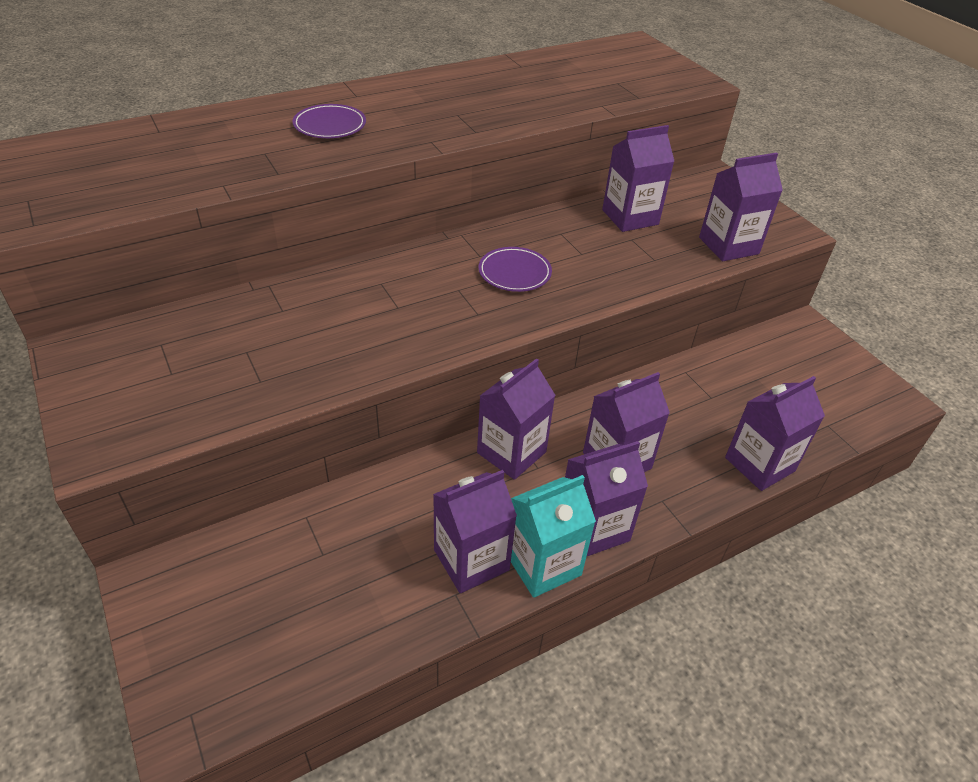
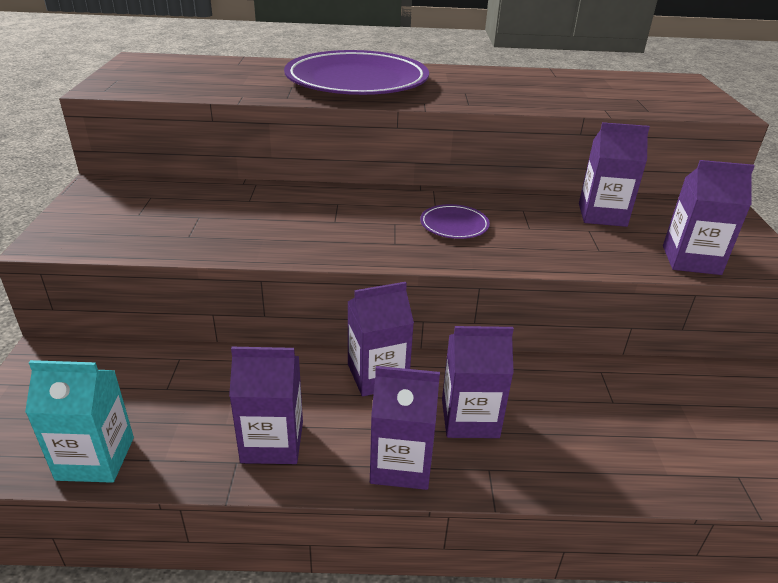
camera: 30 degrees right, 10 degrees down
purple plate [293,104,366,138] -> purple plate [284,50,429,95], size x2.40
turquoise carton [511,475,596,598] -> turquoise carton moved to [25,360,134,483]
purple carton [725,376,825,491] -> none

